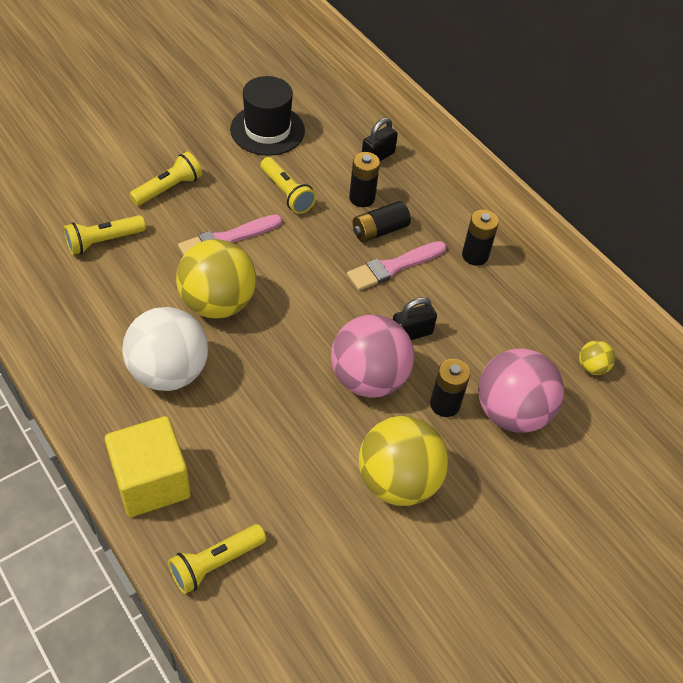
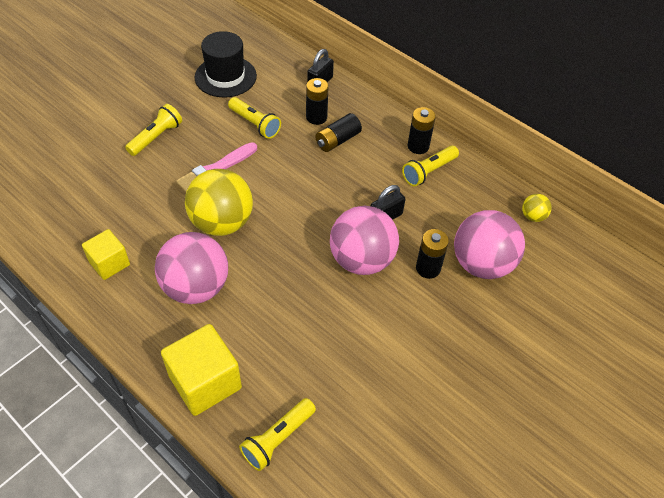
camera: 10 degrees left, 0 degrees up
yellow flashlight [64,215,146,255] -> yellow flashlight moved to [402,146,459,186]
white ball [123,307,208,391] -> pink ball [155,232,228,304]
pink brush [347,241,446,291] -> none
yellow ball [359,416,449,506] -> none
none -> yellow cube [82,229,130,280]

